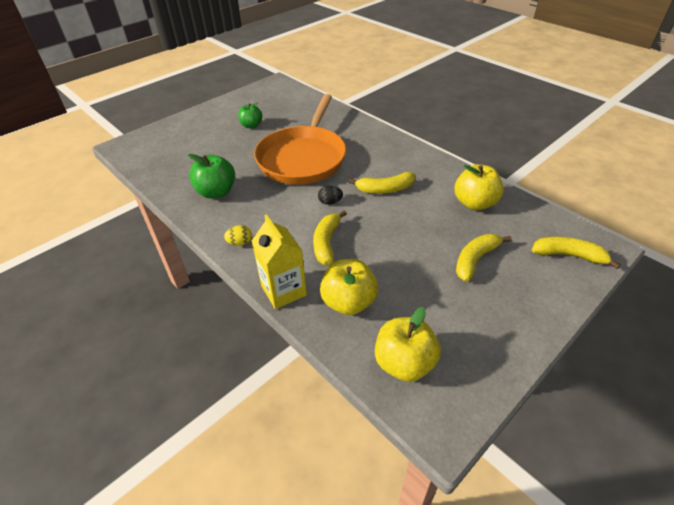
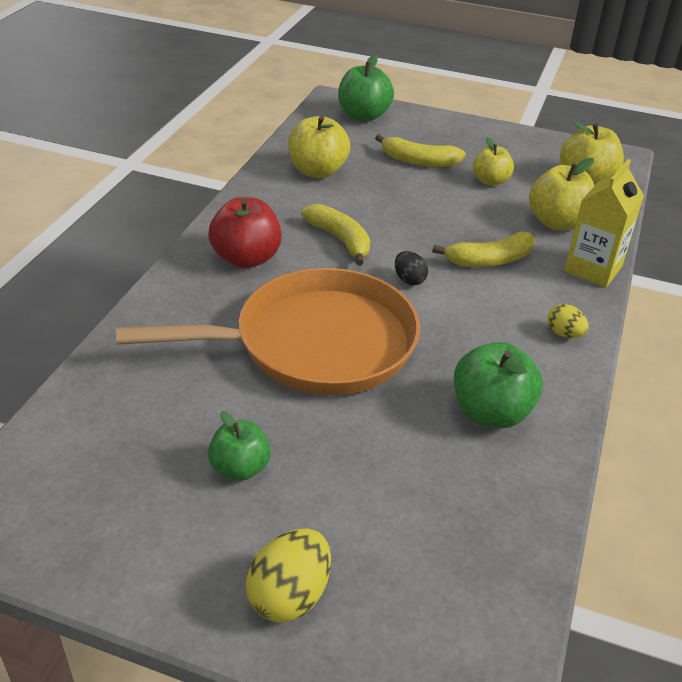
camera: 120 degrees left, 5 degrees down
yellow banana [532,237,621,269] -> green apple [338,54,394,122]
none -> red apple [208,197,282,268]
none -> yellow egg [245,529,331,623]
none -> yellow apple [473,137,514,186]

